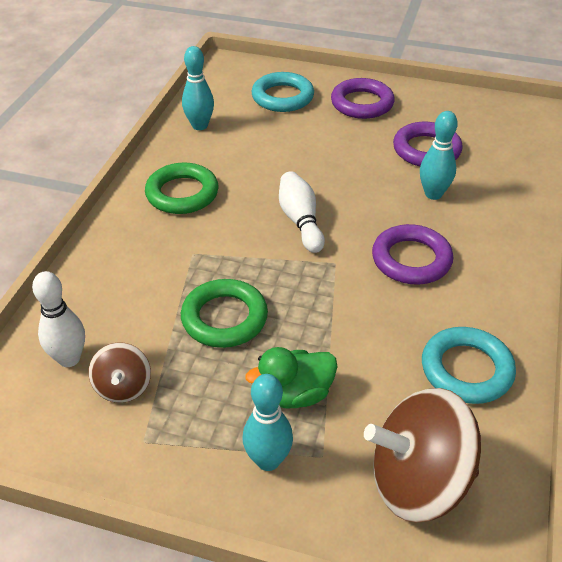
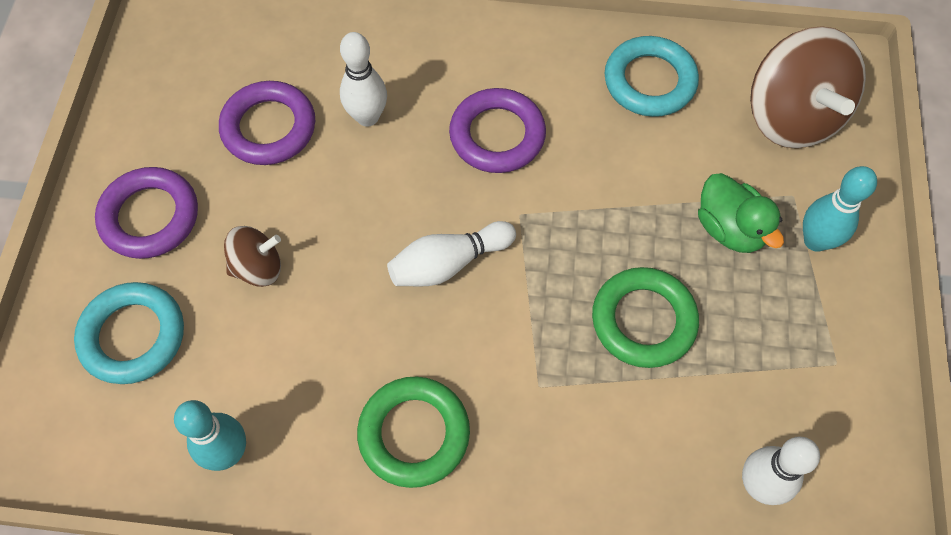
camera: 100 degrees left, 20 degrees up
brown spinning top [88,342,151,403] -> brown spinning top moved to [224,226,281,287]
turquoise bowling pin [420,111,458,200] -> white bowling pin [340,32,387,127]

